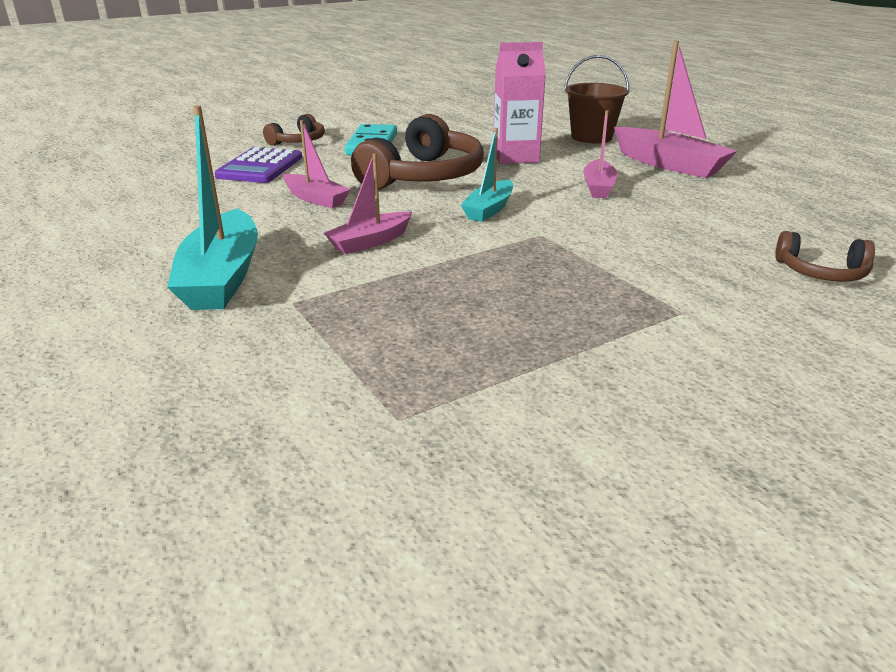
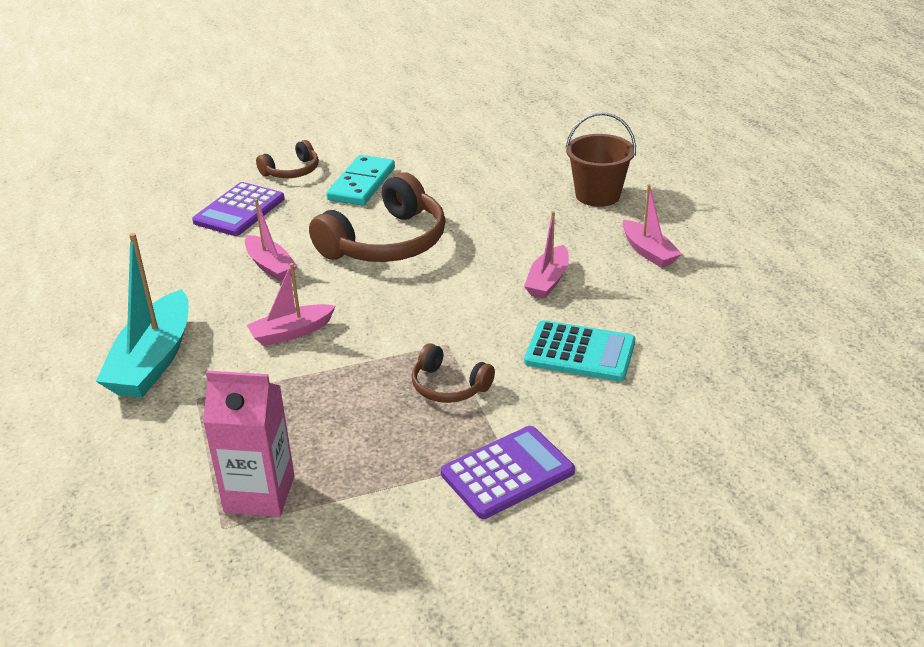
camera: 15 degrees right, 5 degrees up
turquoise boat [460,128,513,222] -> none
pink carton [493,42,546,164] -> pink carton moved to [203,371,295,517]
pink boat [614,41,738,178] -> pink boat [622,184,682,268], size x0.59
brown headphones [775,231,875,282] -> brown headphones moved to [411,343,495,403]
none -> purple calculator [441,426,575,519]
none -> turquoise calculator [524,320,635,381]

